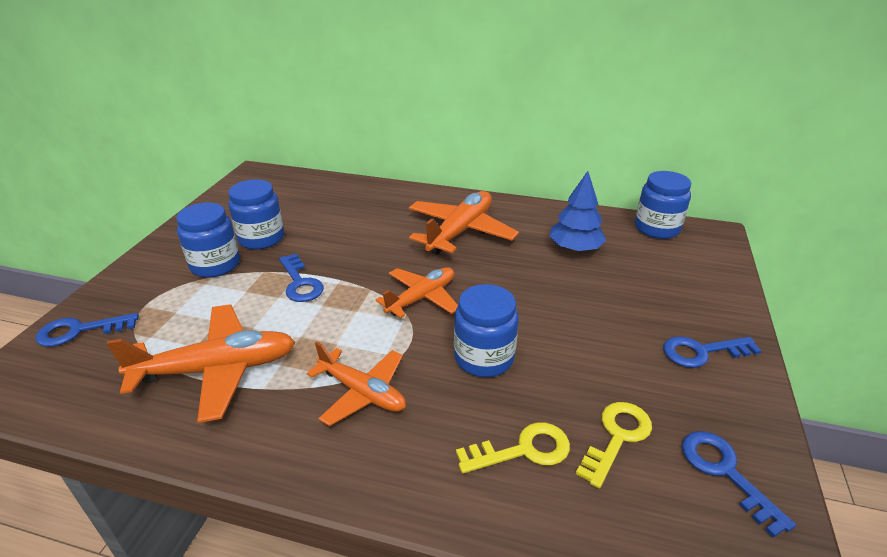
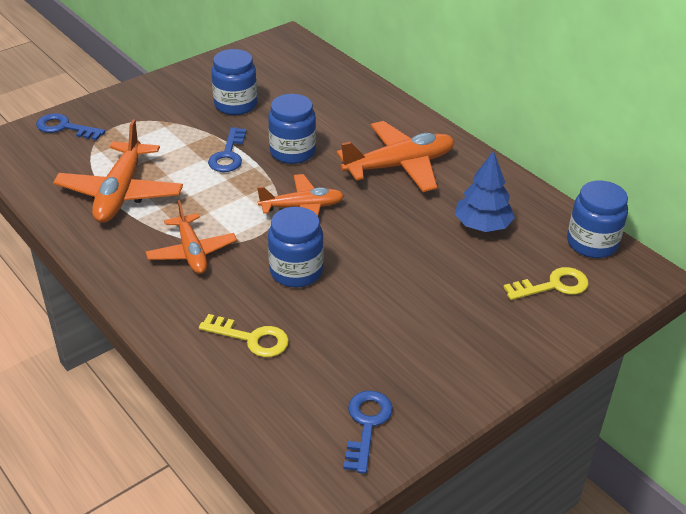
camera: 35 degrees right, 5 degrees up
orange plane [106,304,295,423] -> orange plane turned 75 degrees clockwise [53,119,183,223]
blue jar [176,202,240,278] -> blue jar moved to [268,94,316,164]
yellow key [576,402,652,489] -> yellow key moved to [503,267,588,300]
blue key [663,336,761,368] -> none

